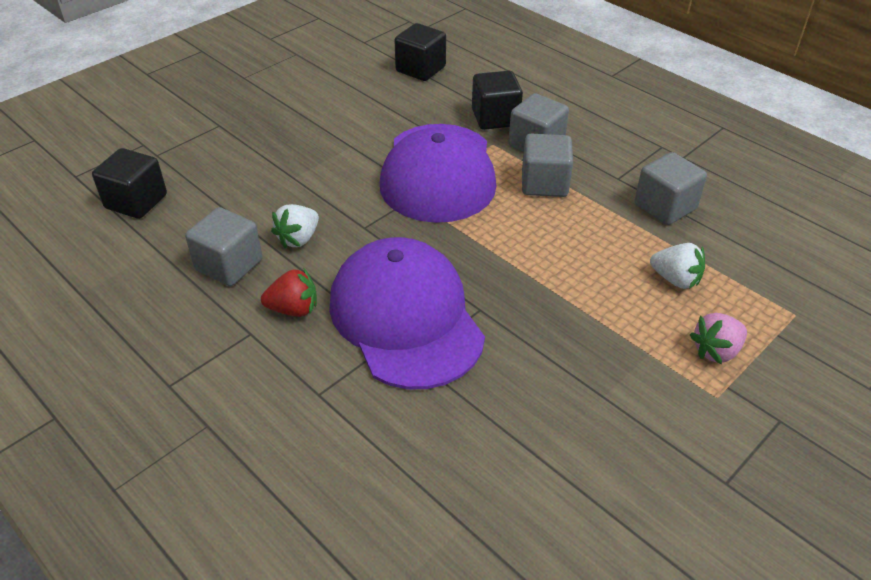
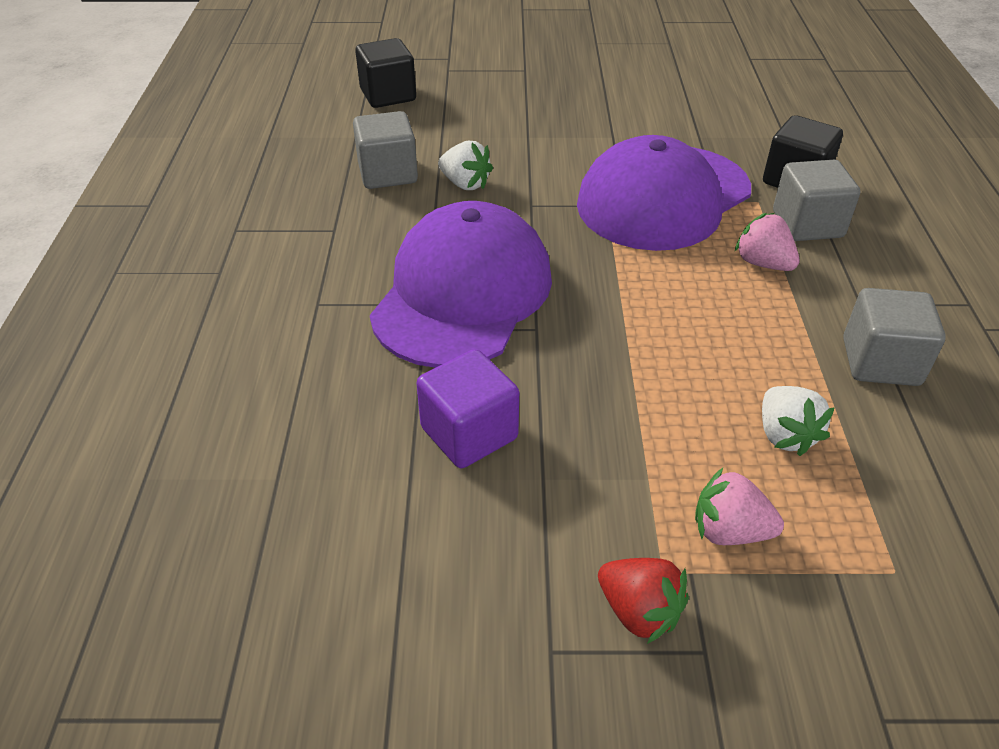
camera: 45 degrees right, 0 degrees up
red strawberry [261,269,317,317] -> red strawberry moved to [598,558,689,644]
white strawberry [271,204,319,248] -> white strawberry turned 135 degrees counterclockwise [438,141,493,190]
black cube [395,23,446,81] -> none
grey cube [522,134,573,197] -> pink strawberry [735,213,800,271]
none -> purple cube [416,349,519,468]

